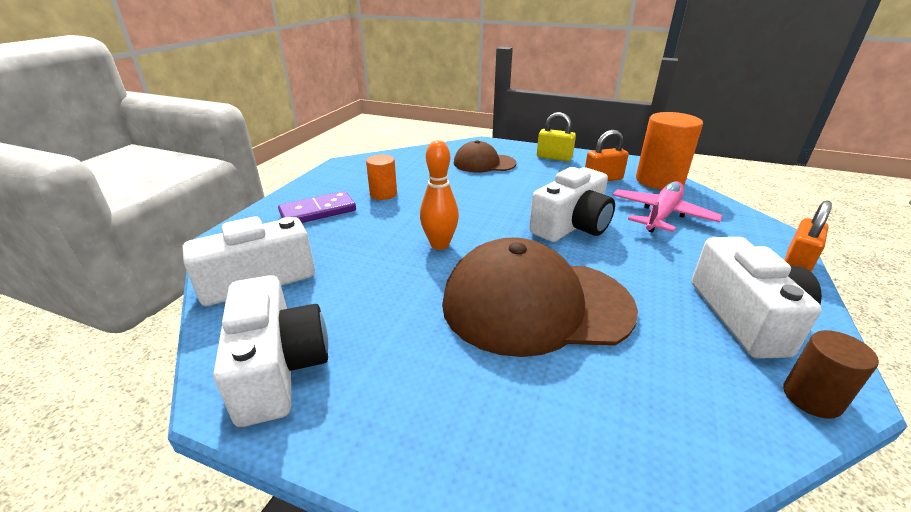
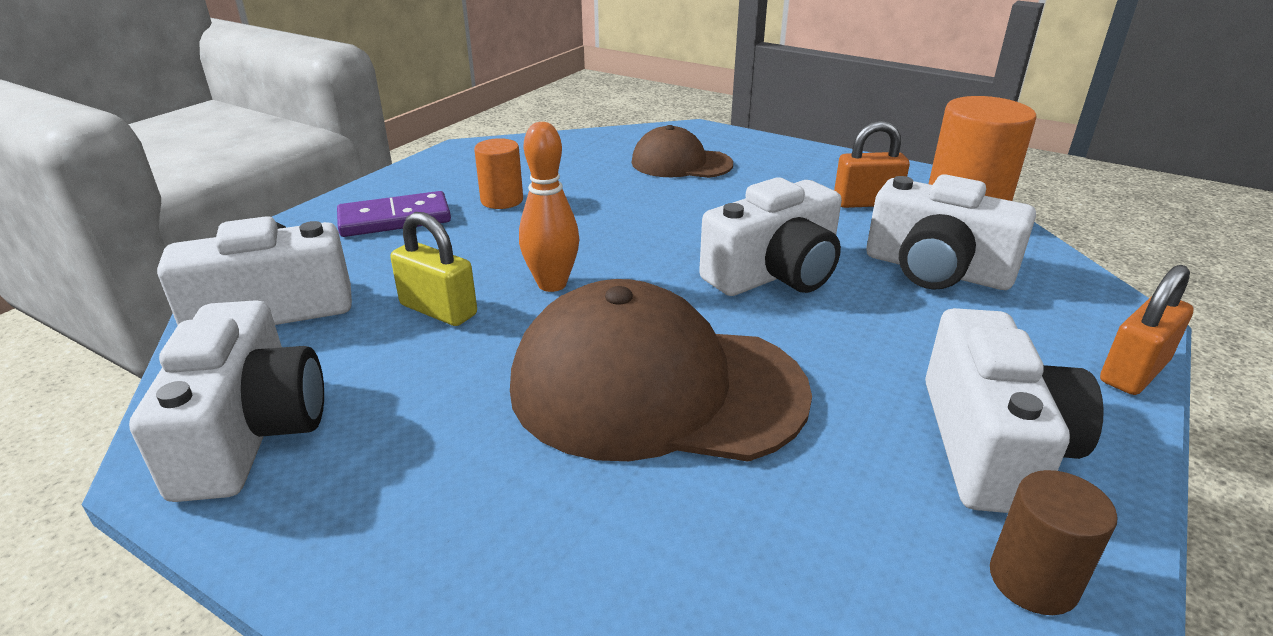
camera: 10 degrees right, 0 degrees up
yellow padlock [537,112,576,161] -> yellow padlock moved to [390,212,477,326]
pink plane [613,181,722,233] -> white camera [866,174,1036,290]

